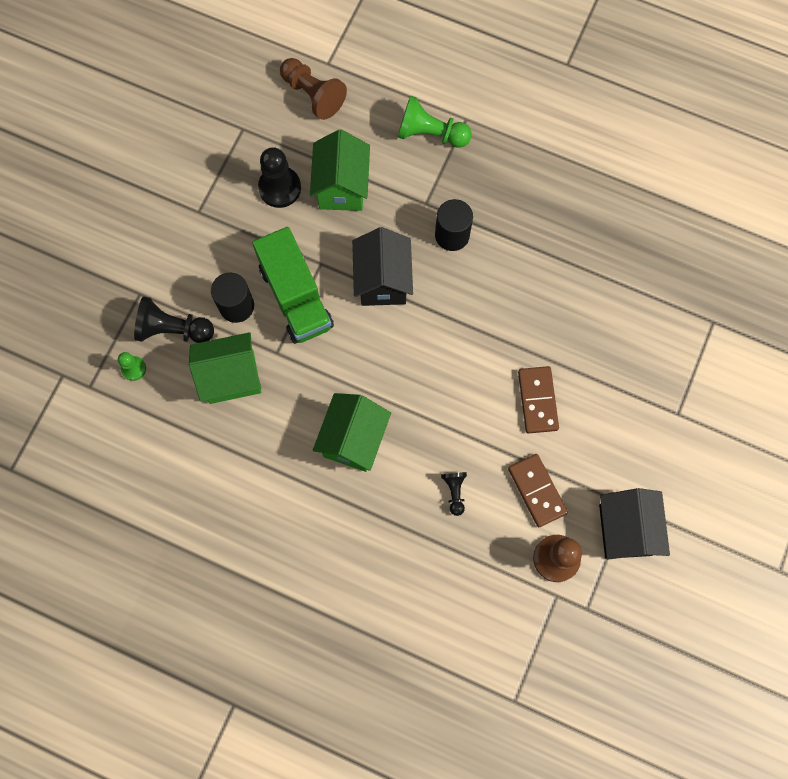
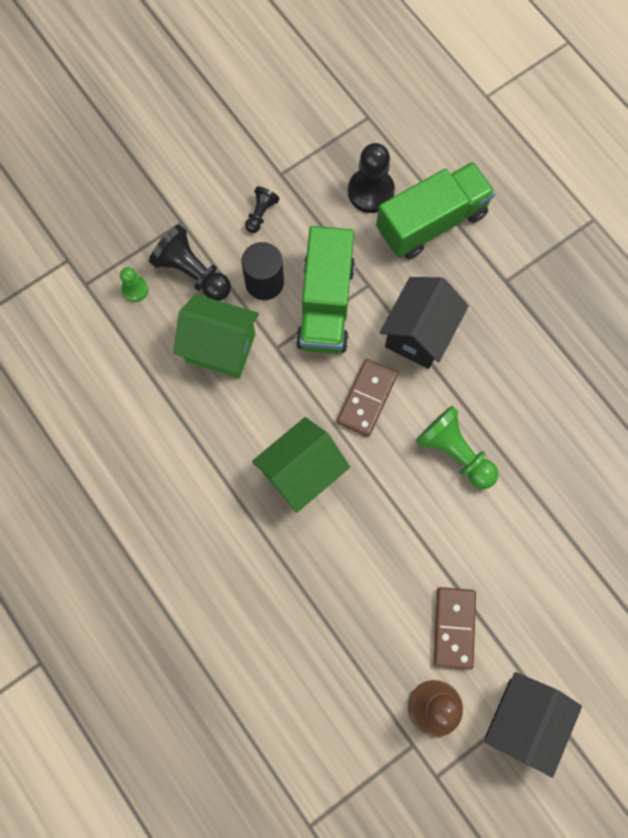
camera: 30 degrees right, 0 degrees up
brown pawn [280,58,347,120] -> none
green house [310,129,370,211] -> green truck [376,162,495,259]
green pawn [398,95,472,148] -> green pawn moved to [416,406,499,489]
black cylinder [435,199,473,251] -> none
black pawn [441,472,467,516] -> black pawn moved to [245,186,280,233]
brown domino [518,366,559,434] -> brown domino moved to [337,359,398,437]

